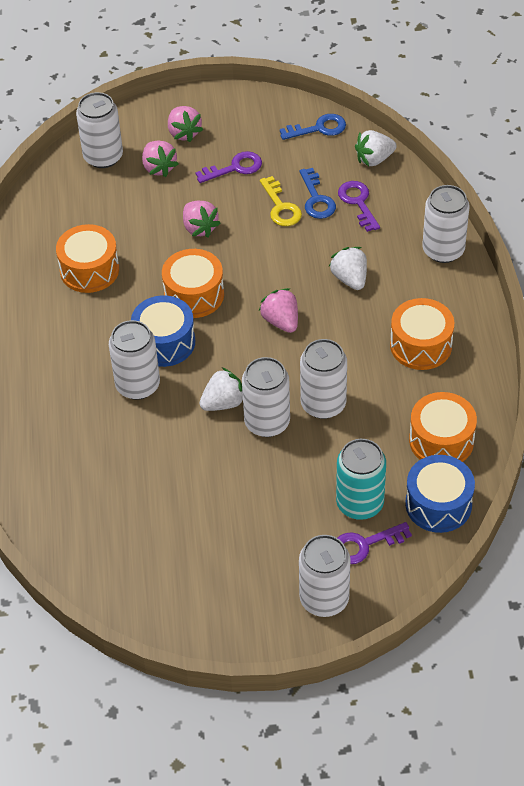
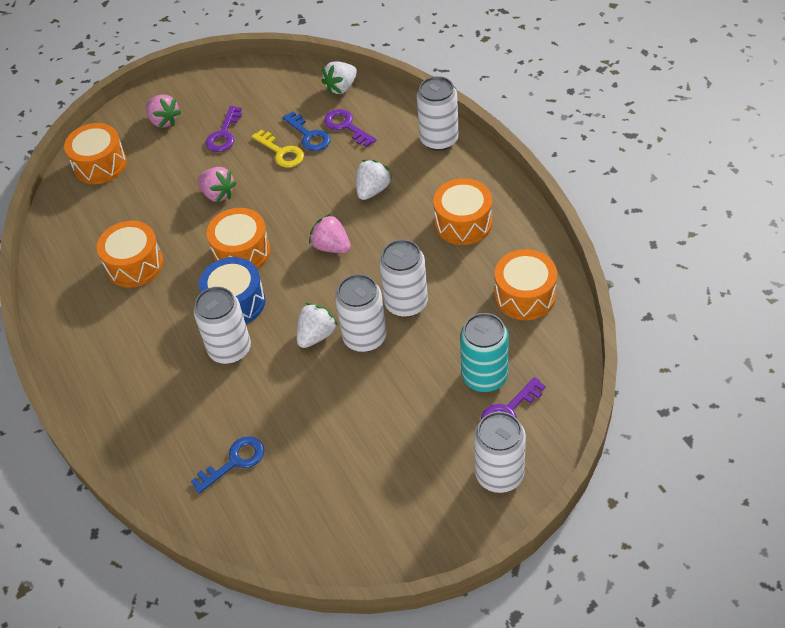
camera: 20 degrees left, 0 degrees up
white can [76,92,123,168] -> orange drum [64,123,127,184]
pink strawberry [142,141,178,177] -> none
purple key [196,151,262,183] -> purple key turned 150 degrees clockwise [206,106,242,152]
blue key [280,114,346,140] -> blue key moved to [191,436,264,494]
white strawberry [329,247,367,290] -> white strawberry turned 75 degrees clockwise [356,160,392,200]
blue drum [405,455,475,533] -> none

